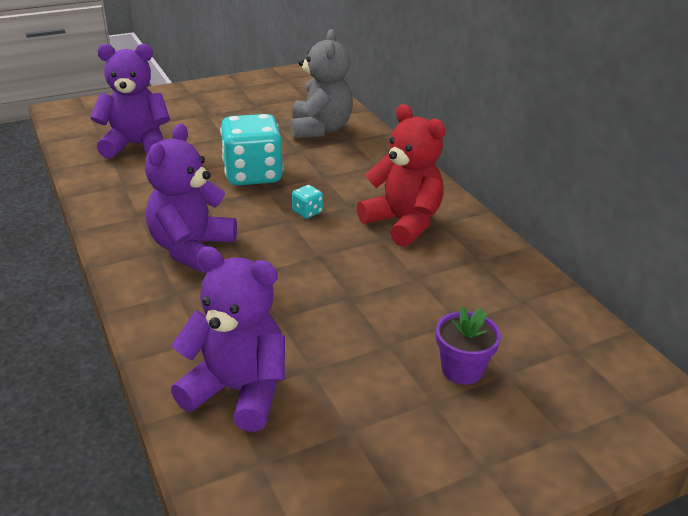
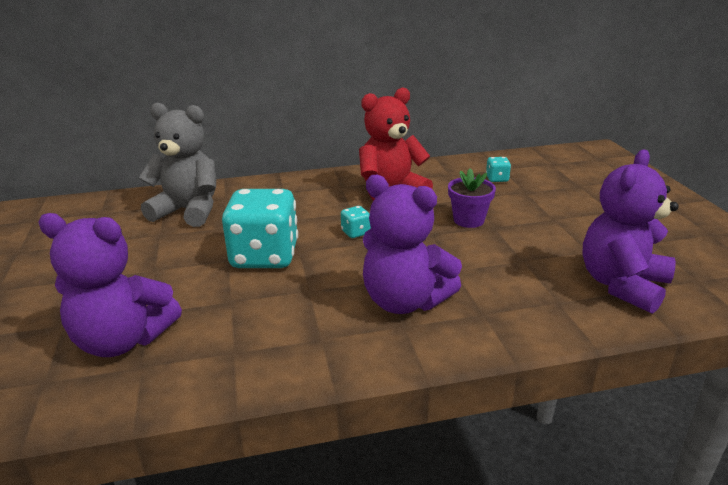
camera: 75 degrees left, 5 degrees down
purple teddy bear [90,44,170,158] -> purple teddy bear turned 90 degrees counterclockwise [38,213,182,357]
purple flower pot [436,306,501,385] -> purple flower pot moved to [448,168,496,228]
none -> turquoise dice [486,157,511,182]

